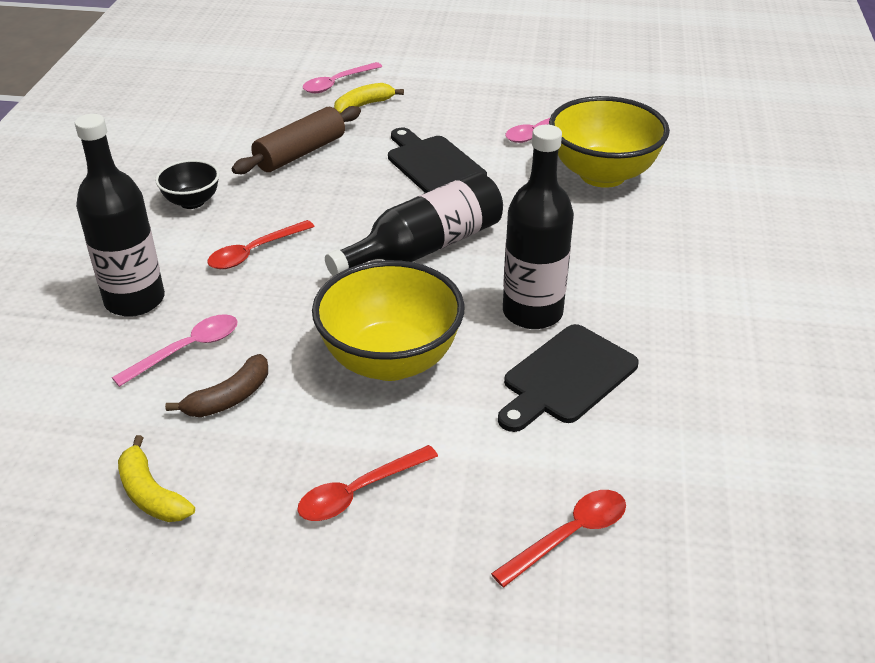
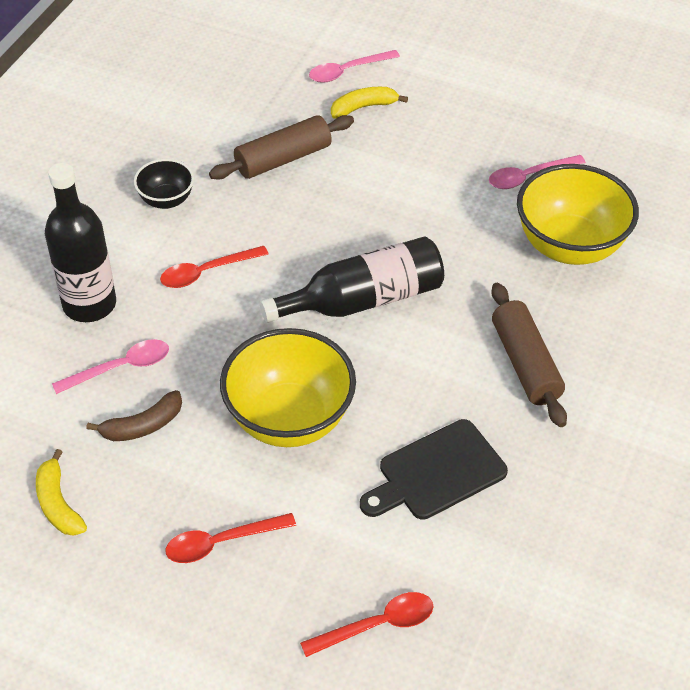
camera: 15 degrees right, 10 degrees up
black cutting board [388,128,487,193] -> none
black bottle [503,125,574,329] -> none
none -> brown rolling pin [491,283,567,427]

